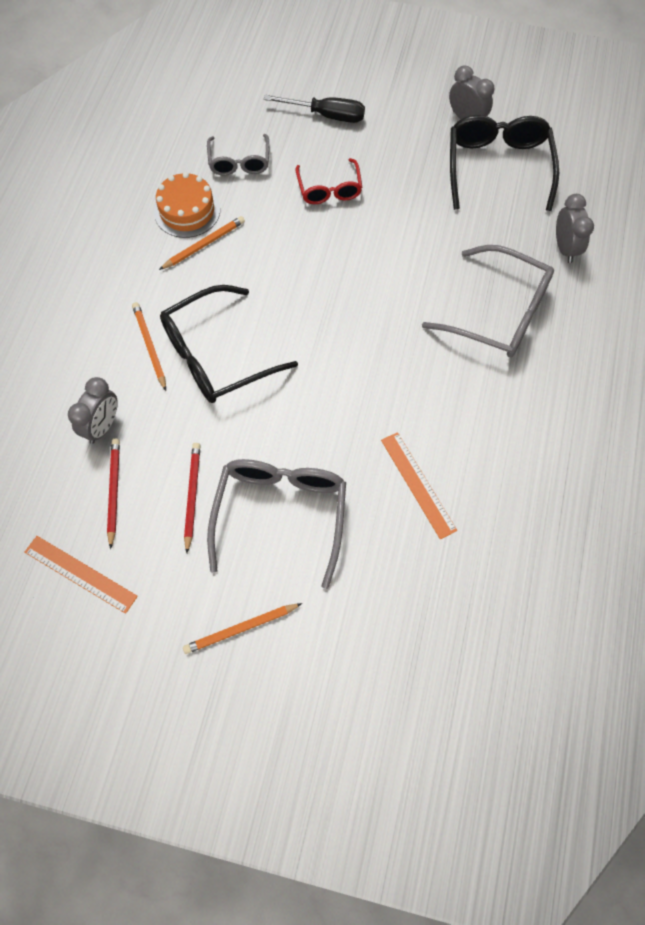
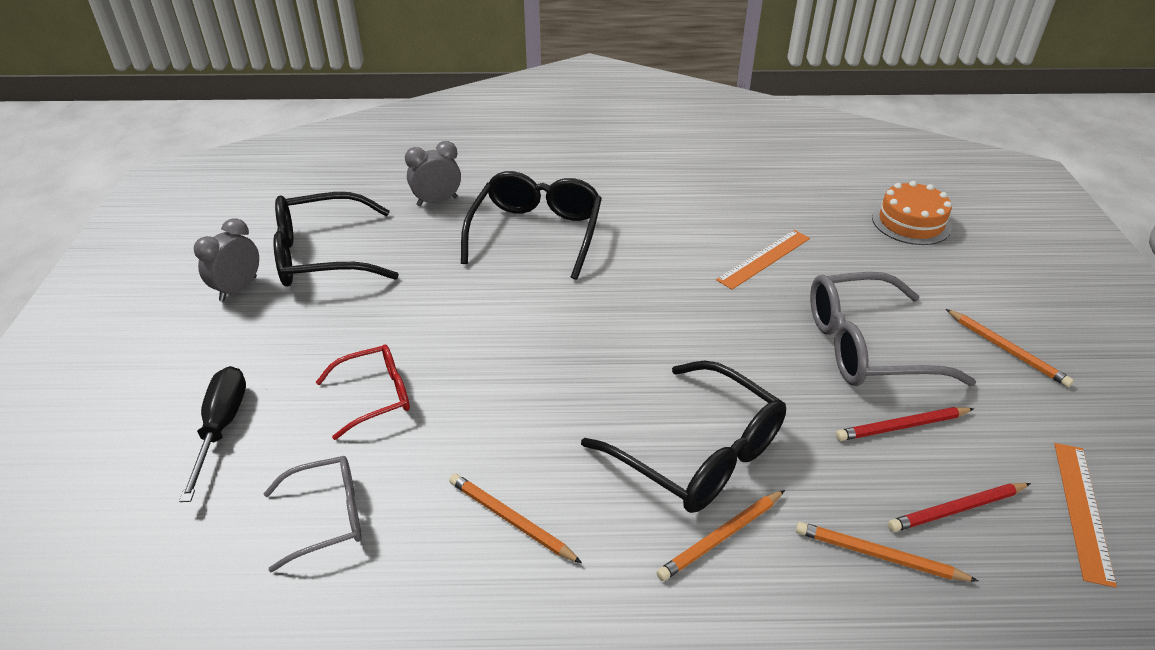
camera: 105 degrees left, 25 degrees down
grey clock [68,377,118,444] -> orange pencil [796,522,978,581]
orange cake [154,172,220,238] -> orange cake moved to [872,181,952,245]
grey glasses [422,245,554,358] -> black glasses [461,171,602,280]

